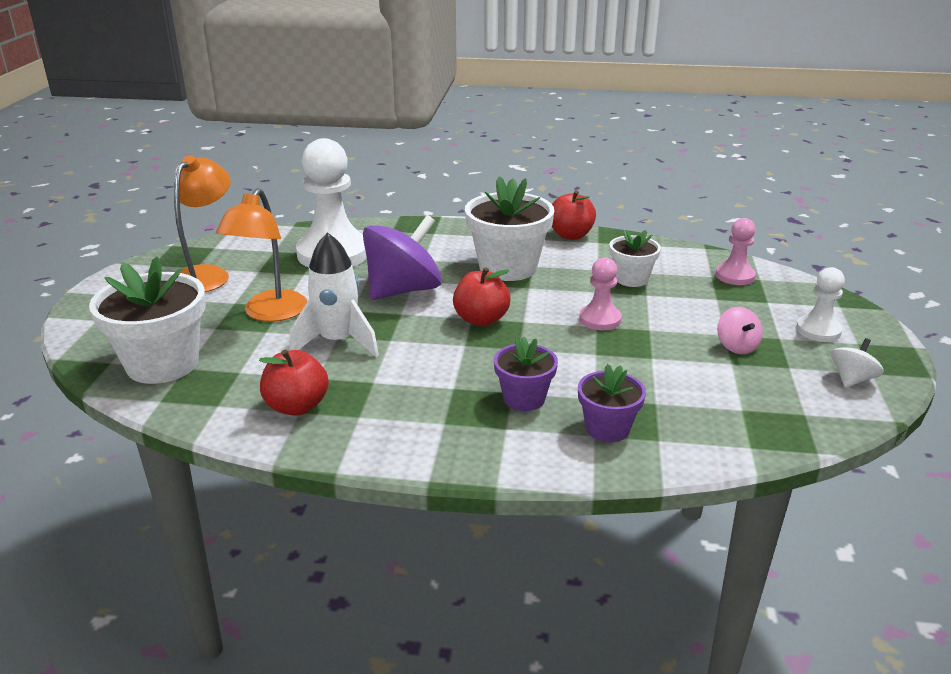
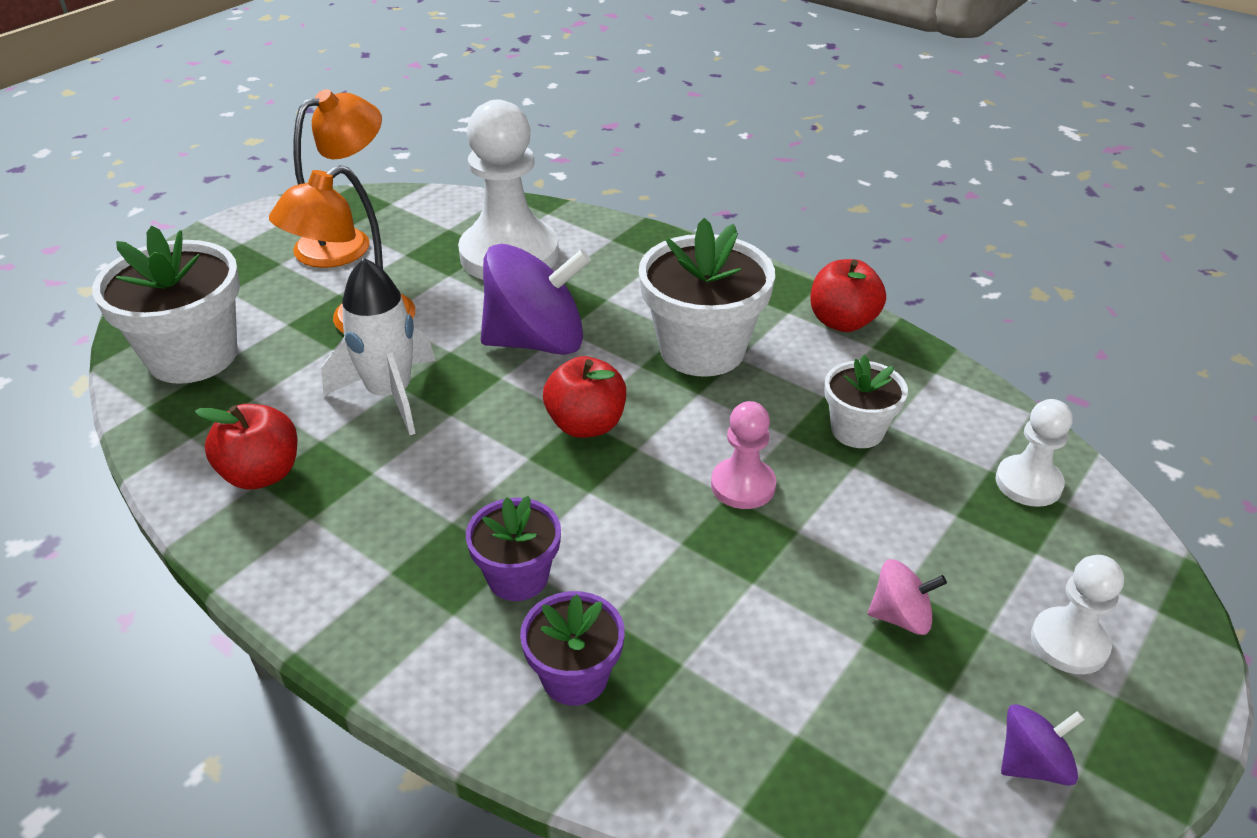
camera: 30 degrees right, 10 degrees up
pink pawn [716,218,756,285] -> white pawn [995,399,1073,507]
pink spinning top [717,307,763,354] -> pink spinning top turned 105 degrees counterclockwise [868,559,947,635]
white spinning top [831,338,884,388] -> purple spinning top [1001,704,1085,786]

